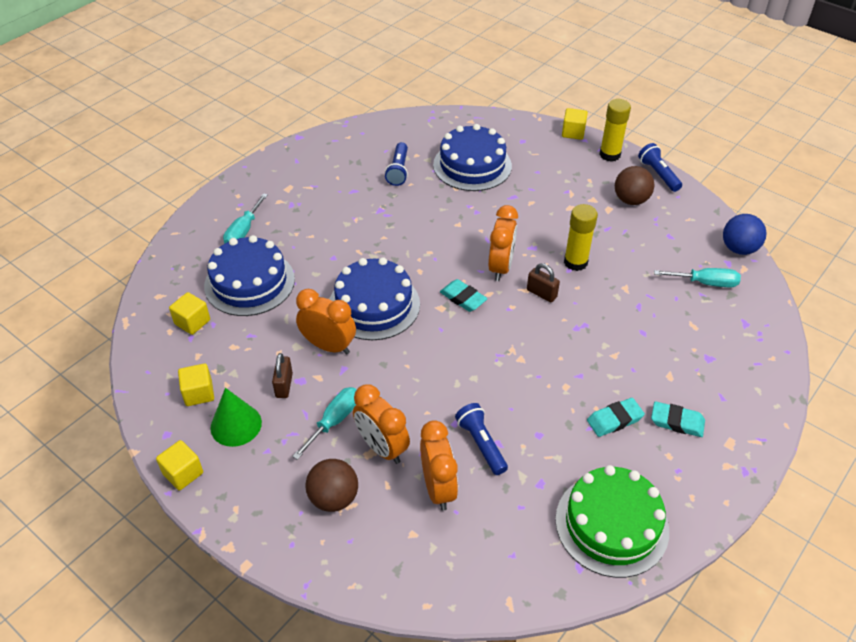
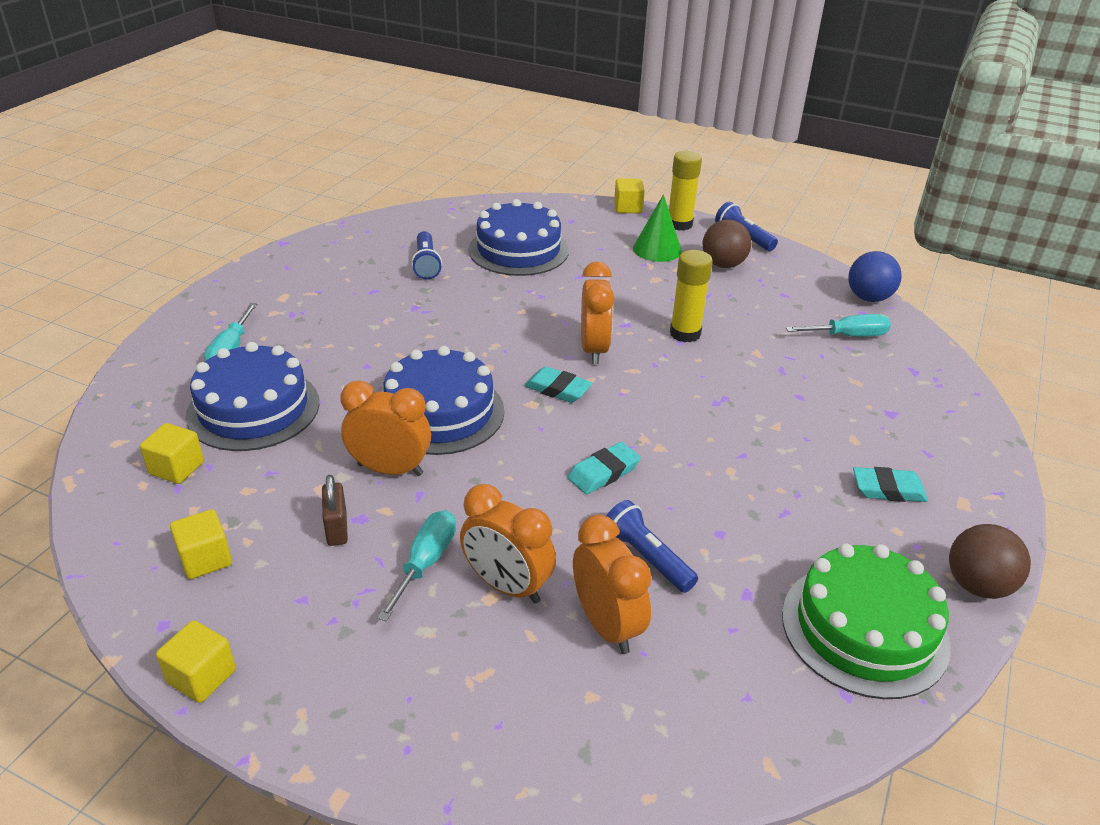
camera: 15 degrees left, 10 degrees down
green cone [210,388,262,447] -> green cone moved to [633,194,682,262]
brown ball [305,459,358,512] -> brown ball moved to [949,524,1031,599]
brown padlock [527,263,560,302] -> none
turquoise eraser [587,398,645,437] -> turquoise eraser moved to [568,442,641,494]

